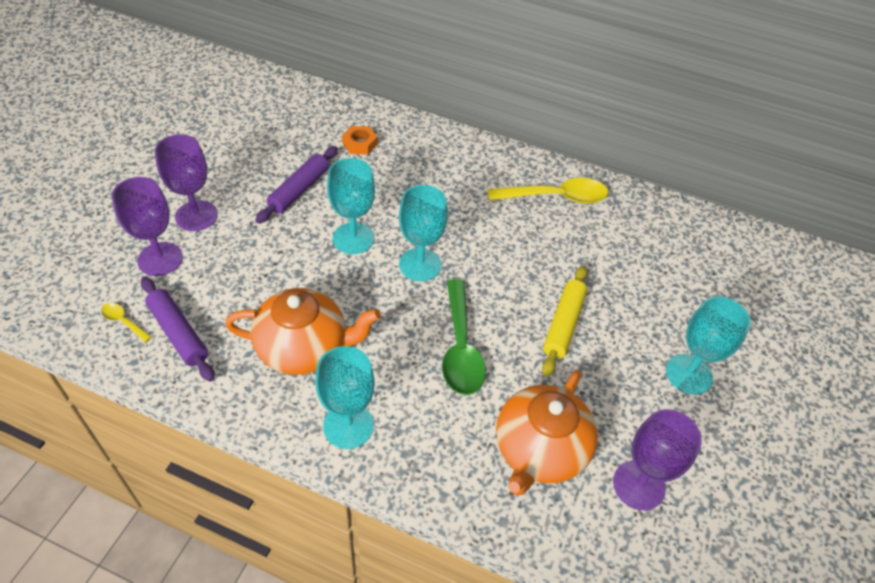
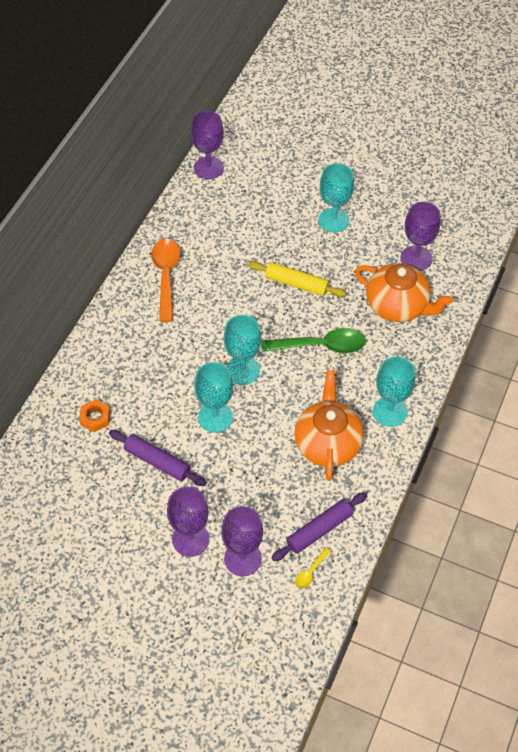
camera: 85 degrees left, 5 degrees up
yellow spoon [488,178,608,204] -> orange spoon [151,239,181,322]
none -> purple goblet [190,111,224,179]

